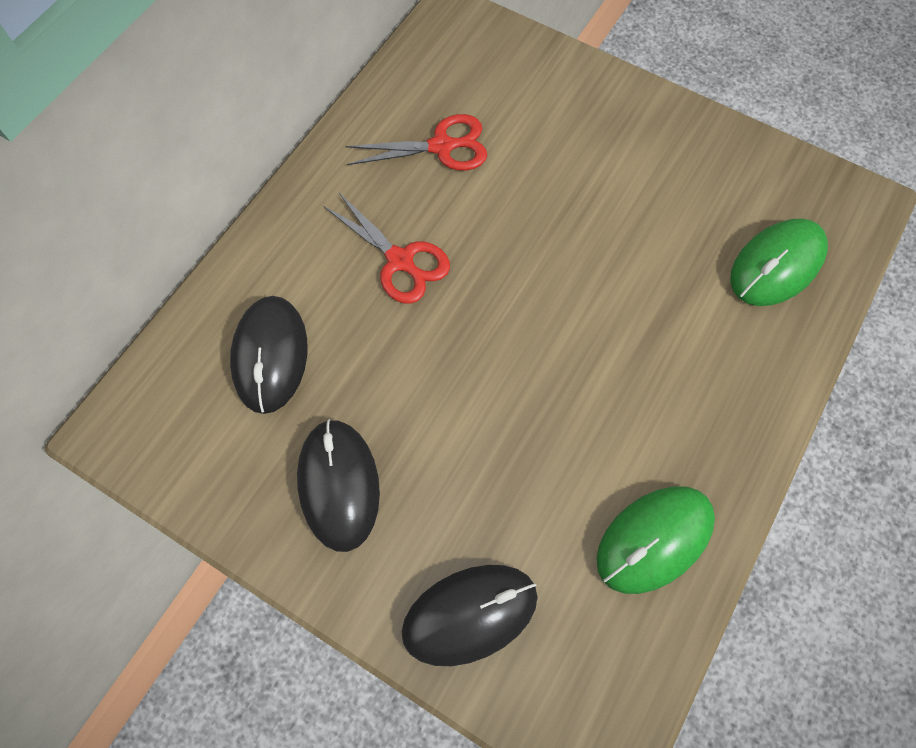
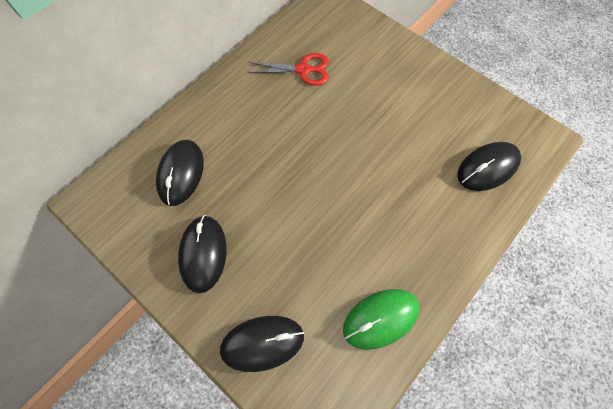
camera: 10 degrees right, 0 degrees up
red scissors [323,193,450,304] -> none
green mouse [730,218,828,306] -> black mouse [457,142,521,191]

